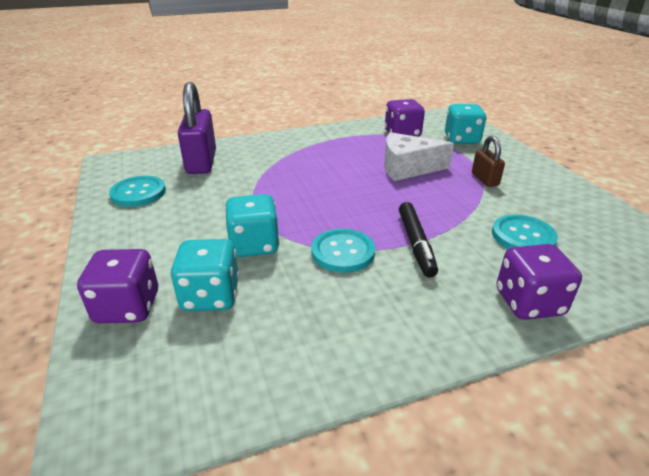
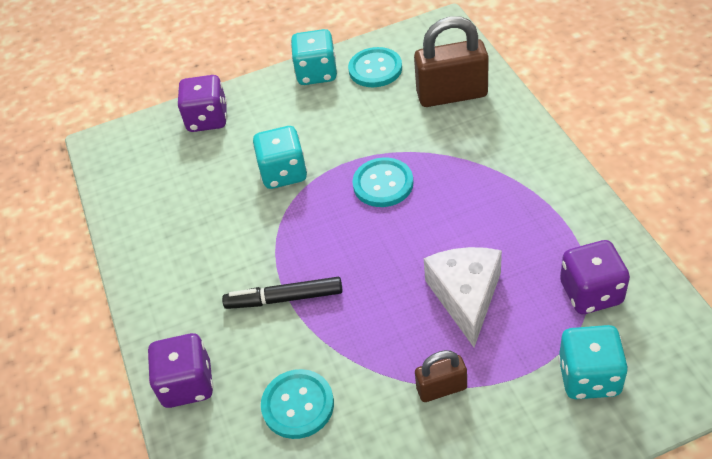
camera: 95 degrees right, 15 degrees up
turquoise dice [170,239,239,311] -> turquoise dice moved to [291,29,337,85]
purple padlock [178,82,216,174] -> brown padlock [414,16,489,107]
turquoise button [311,228,375,273] -> turquoise button moved to [352,158,413,207]

